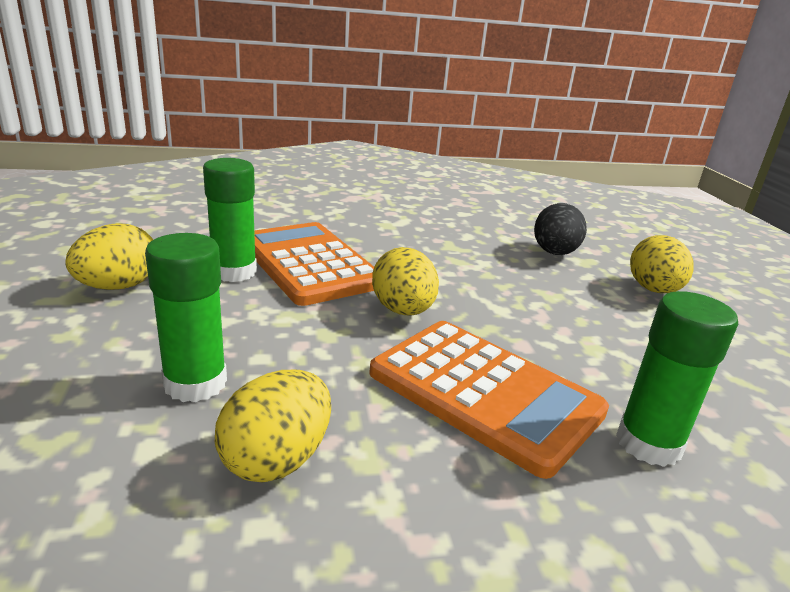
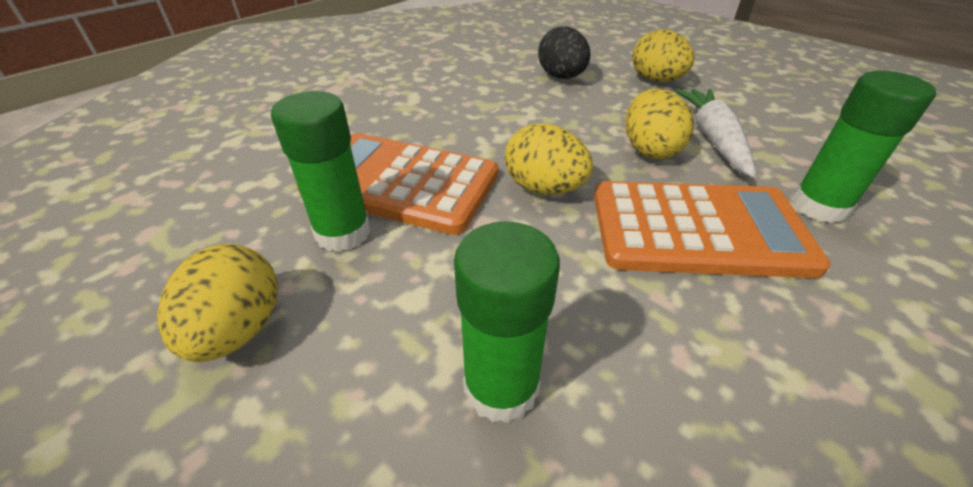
camera: 35 degrees left, 15 degrees up
yellow egg [215,370,331,483] -> yellow egg moved to [625,89,694,160]
none -> white carrot [674,89,756,178]

